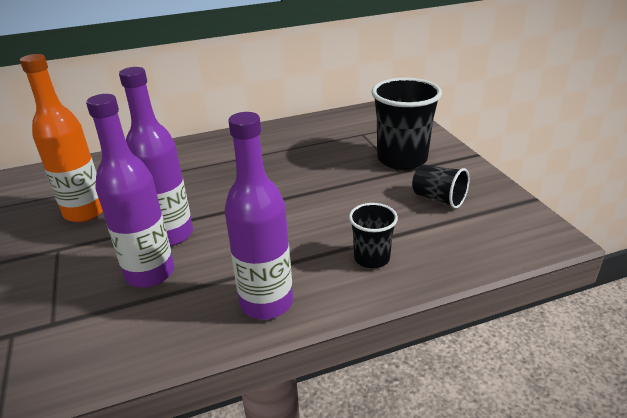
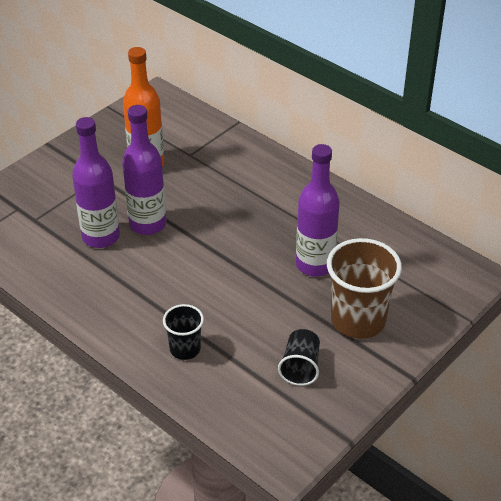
camera: 60 degrees right, 10 degrees up
purple bottle [225,112,293,319] -> purple bottle moved to [296,144,340,276]
black cup [372,78,442,170] -> brown cup [327,238,402,339]

